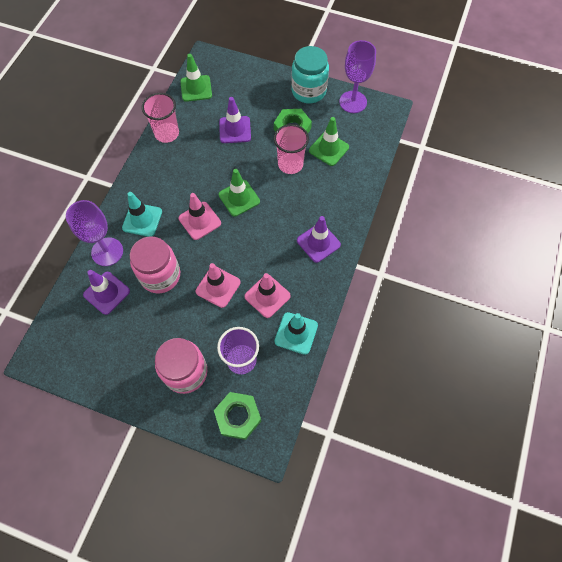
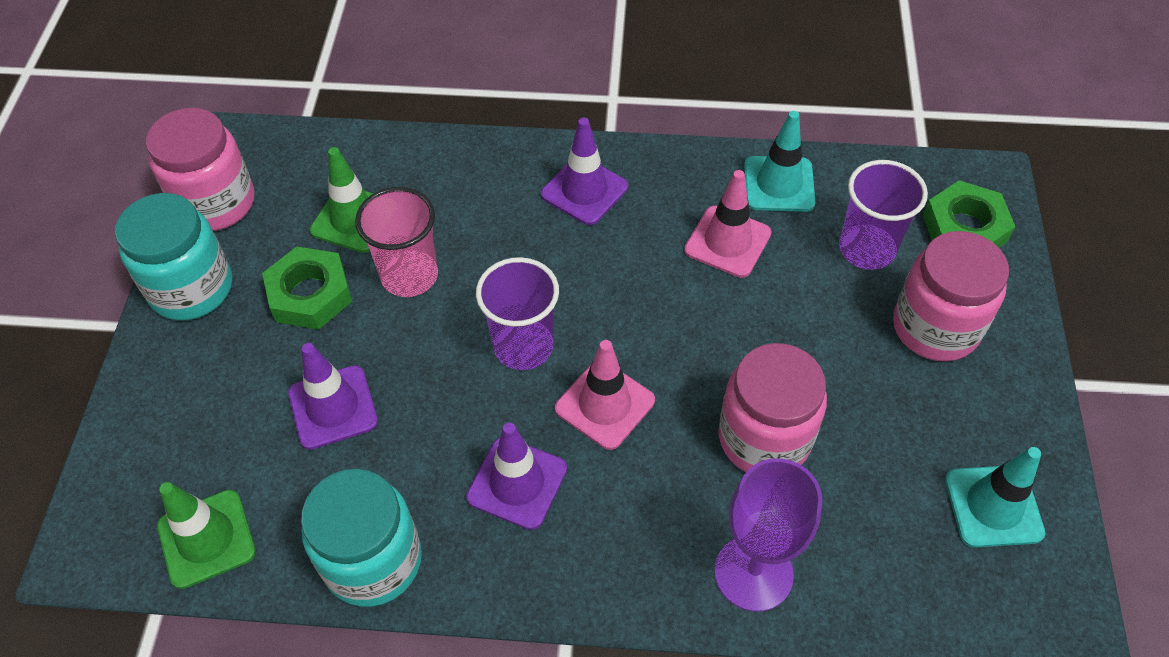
camera: 105 degrees left, 10 degrees down
purple traffic cone [83,270,130,315] -> purple traffic cone moved to [466,423,567,530]
turquoise traffic cone [122,192,162,237] -> turquoise traffic cone moved to [945,447,1045,548]
pink cup [142,93,179,143] -> turquoise jar [301,469,422,607]
pink traffic cone [196,263,241,308] -> none
green traffic cone [219,169,260,216] -> purple cup [476,257,559,370]
purple goblet [339,40,376,113] -> pink jar [146,108,254,231]

